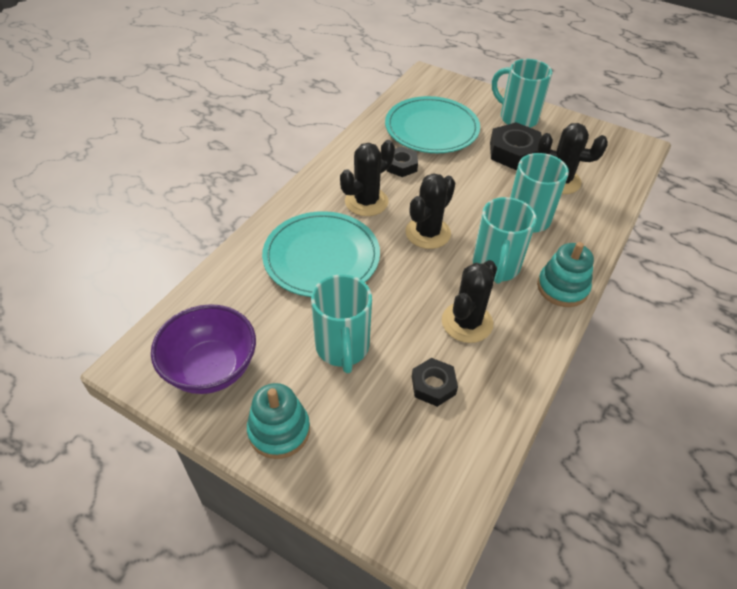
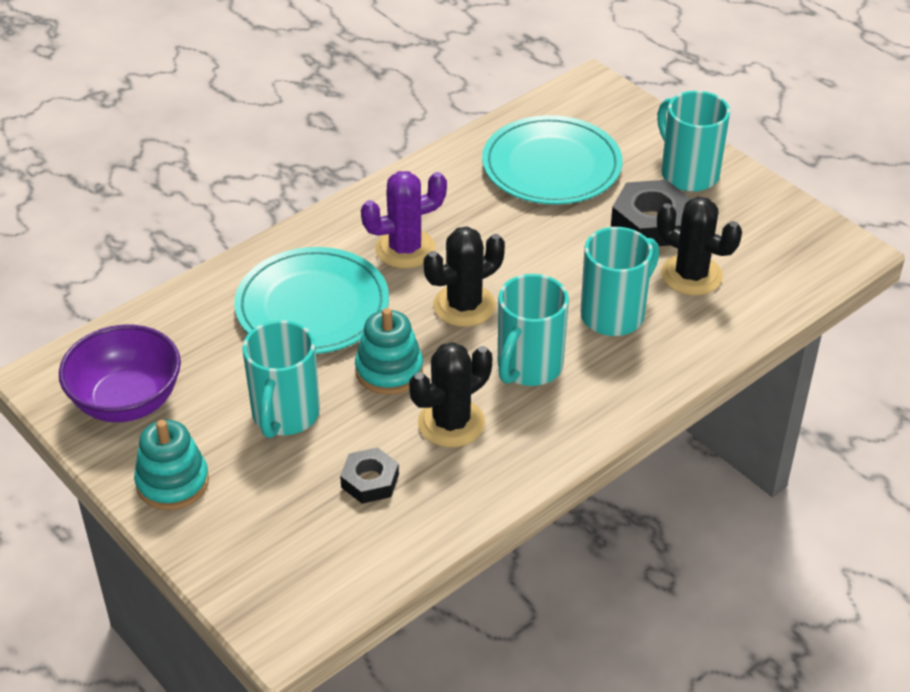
camera: 20 degrees right, 5 degrees down
black cactus [340,140,395,216] -> purple cactus [361,171,447,268]
black nut [387,146,418,177] -> none
turquoise stacking toy [537,242,594,307] -> turquoise stacking toy moved to [355,308,423,395]

